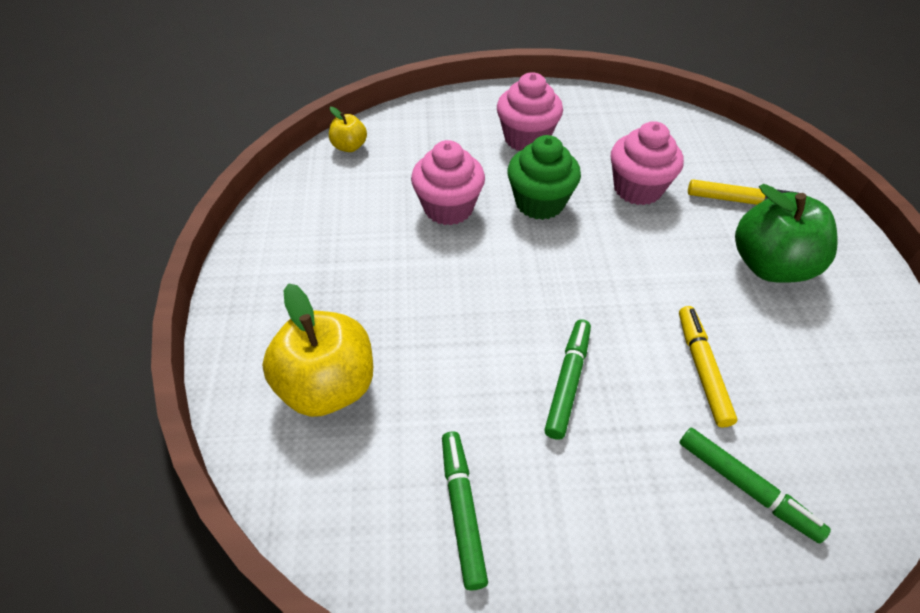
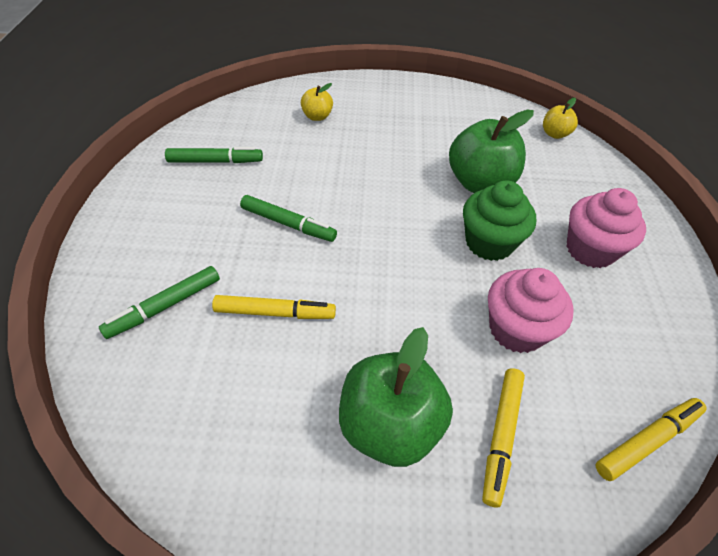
camera: 95 degrees right, 0 degrees up
yellow apple [262,283,373,417] -> yellow apple [301,83,333,121], size x0.50
pink cupcake [411,140,485,225] -> green apple [449,109,534,193]
none -> yellow marker [596,398,706,481]

